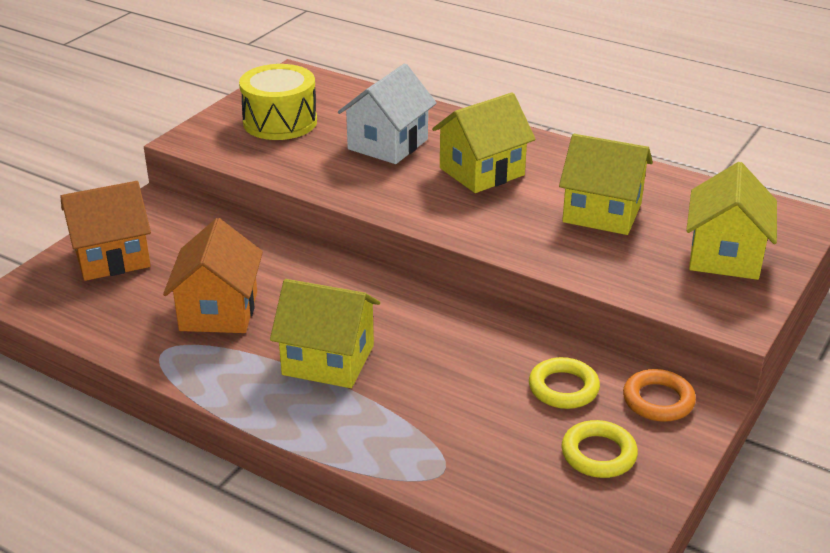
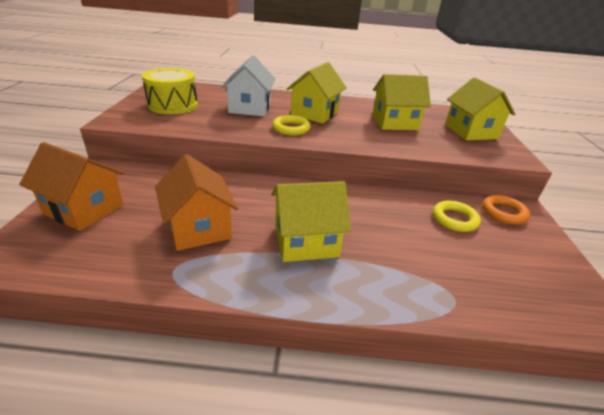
camera: 30 degrees left, 0 degrees up
orange house [60,181,151,281] -> orange house turned 75 degrees clockwise [19,142,124,231]
yellow ring [561,420,638,478] -> yellow ring moved to [272,115,311,136]

